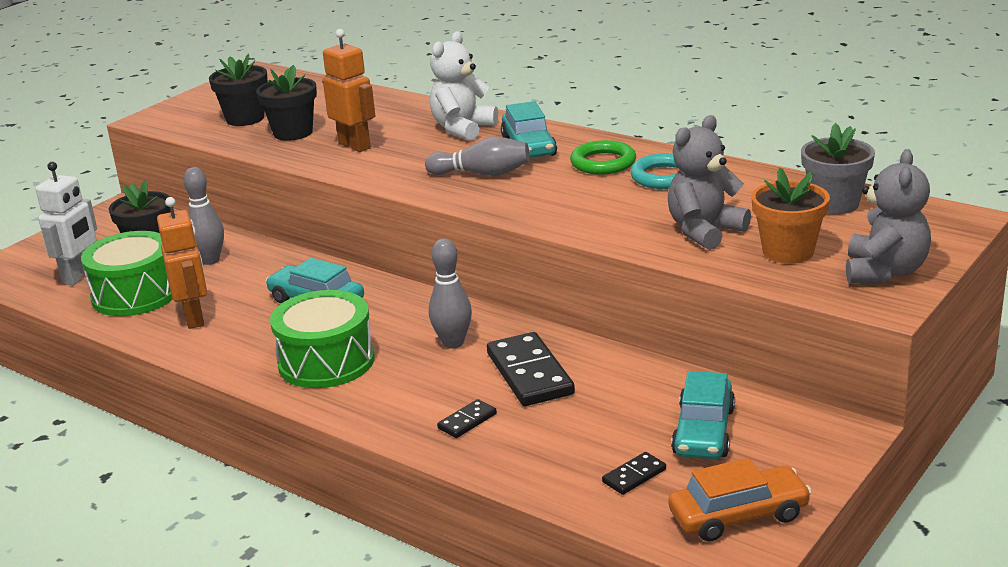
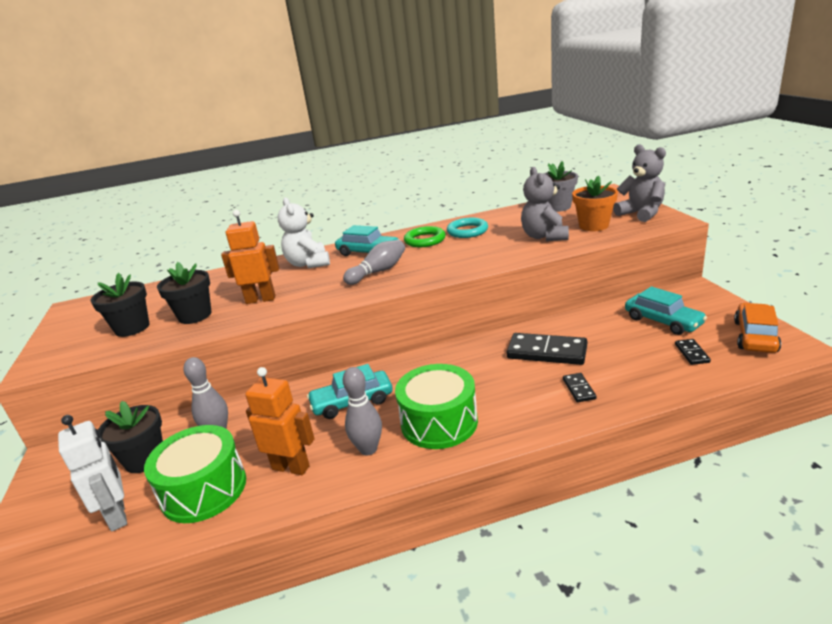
camera: 50 degrees left, 0 degrees up
grey bowling pin [429,238,472,349] -> grey bowling pin moved to [343,367,382,455]

